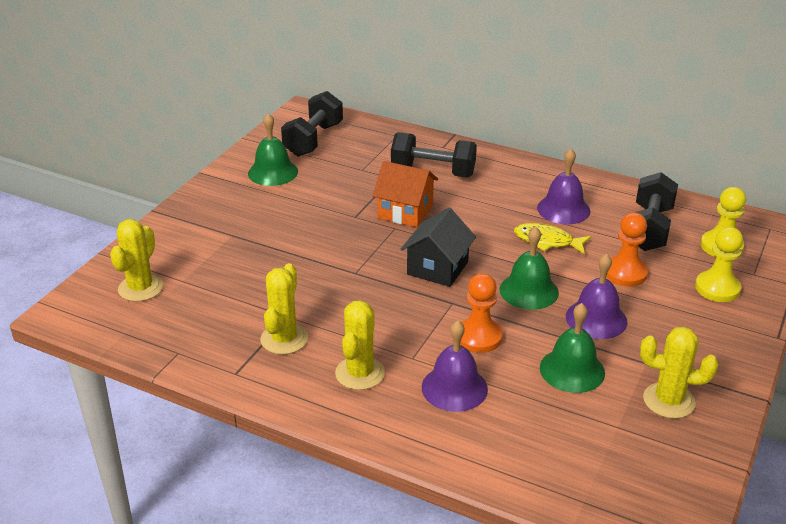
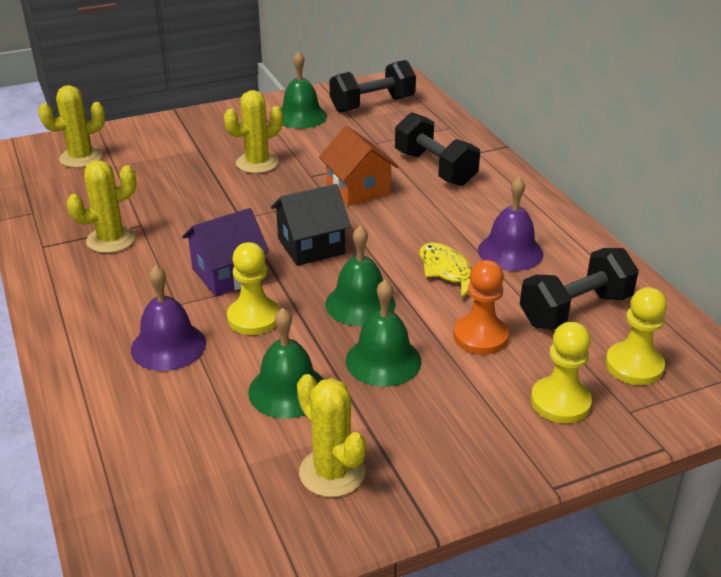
camera: 40 degrees right, 0 degrees up
yellow cactus [335,300,385,390] -> yellow cactus moved to [224,90,283,173]
orange pawn [460,273,503,353] -> yellow pawn [227,242,280,335]
purple bell [566,253,627,339] -> green bell [346,279,422,387]
none -> purple house [182,208,269,296]

